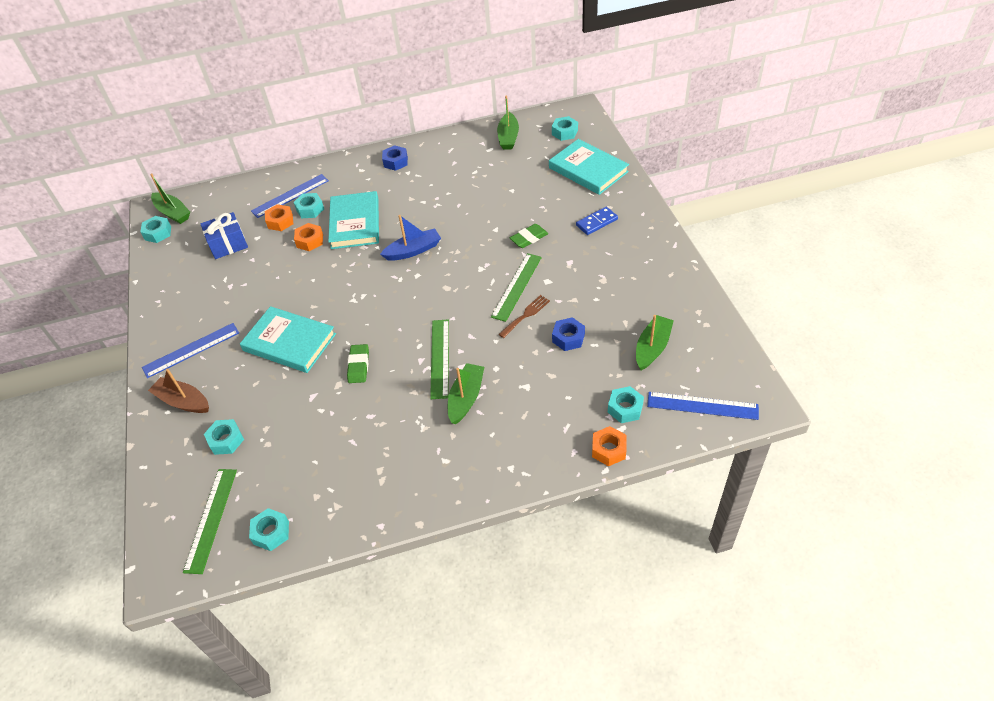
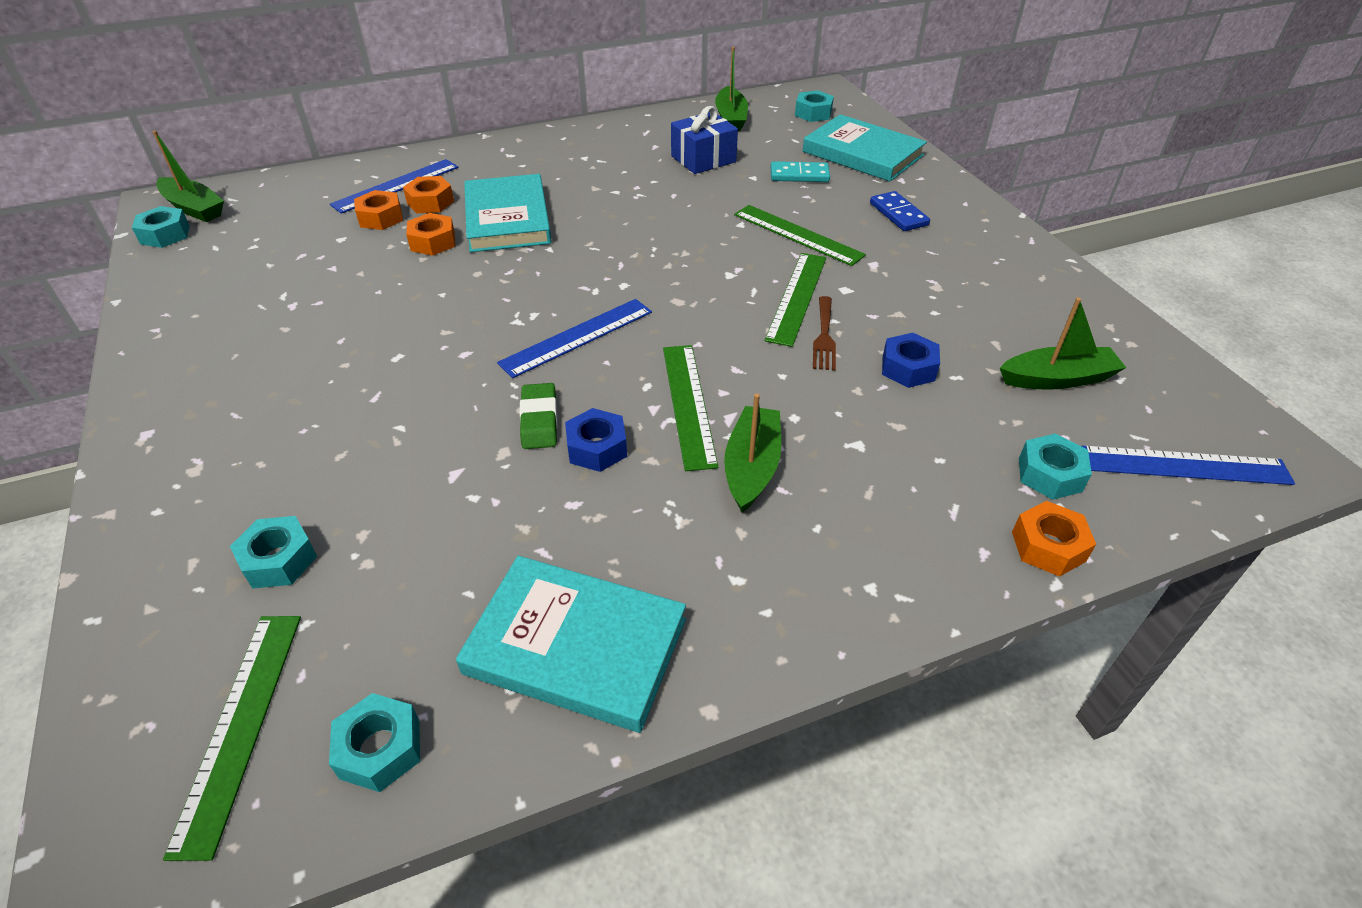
camera: 10 degrees left, 5 degrees down
blue ruler [142,323,239,378] -> blue ruler moved to [497,299,652,378]
brown boat [148,369,209,413] -> none
blue gift [200,212,248,259] -> blue gift moved to [671,106,738,174]
turquoise book [240,306,336,373] -> turquoise book moved to [456,556,686,733]
turquoise nut [294,193,324,218] -> orange nut [403,176,454,213]
blue boat [380,215,441,261] -> none
blue nut [382,145,408,171] -> blue nut moved to [565,408,627,472]
brown fork [498,295,550,338] -> brown fork turned 150 degrees clockwise [813,296,836,371]
green eraser [510,224,548,248] -> green ruler [734,205,866,266]
blue domino [576,207,618,235] -> blue domino turned 75 degrees counterclockwise [870,191,930,231]
green boat [636,315,674,370] -> green boat turned 60 degrees clockwise [1000,298,1126,390]
none -> turquoise domino [771,161,830,182]

